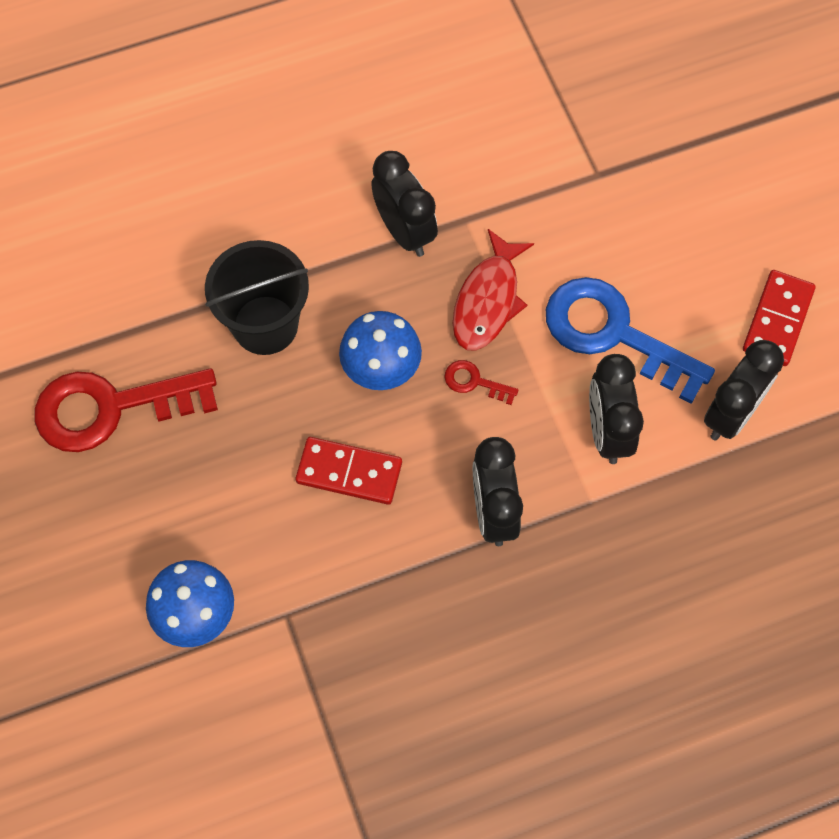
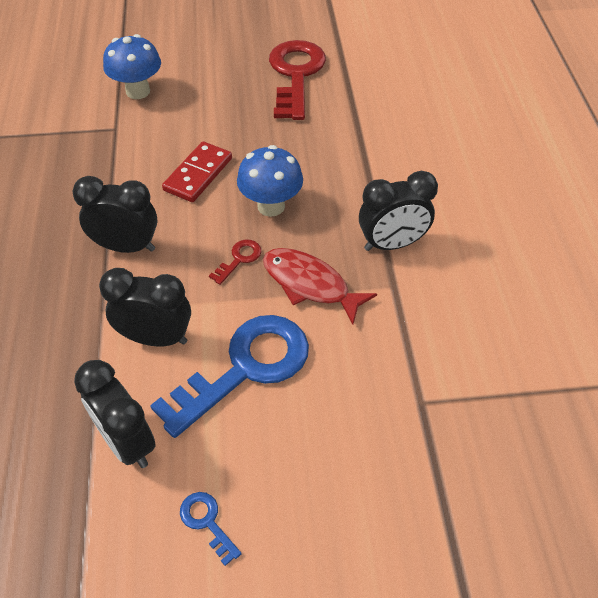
camera: 105 degrees right, 15 degrees down
black bucket [205,240,309,355] -> none
red domino [743,270,815,366] -> blue key [180,492,242,566]

